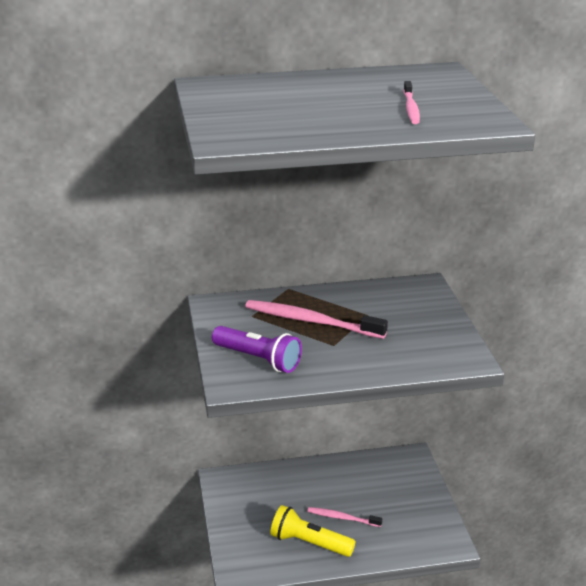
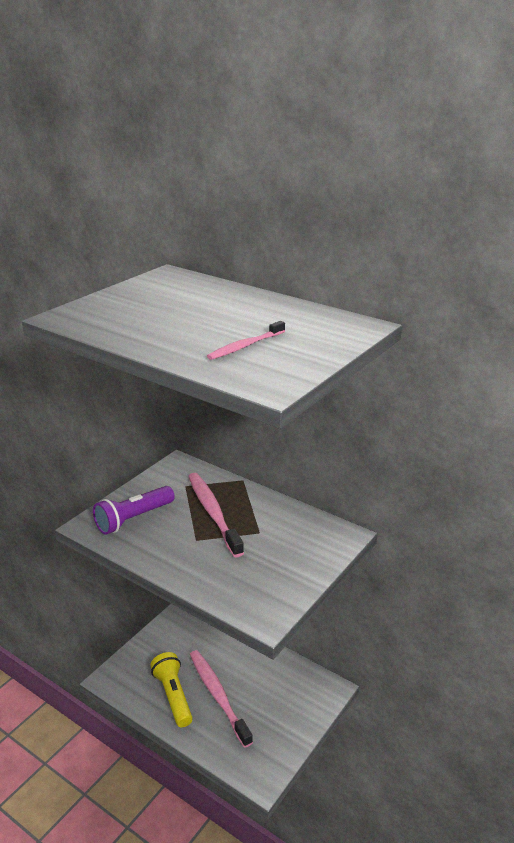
camera: 45 degrees right, 0 degrees up
purple flashlight [212,326,302,373] -> purple flashlight turned 60 degrees clockwise [93,486,175,535]
pink toothbrush [307,507,382,527] -> pink toothbrush [190,650,253,748], size x1.79

